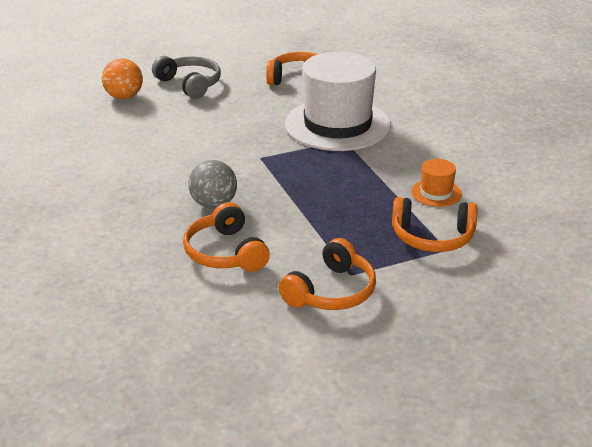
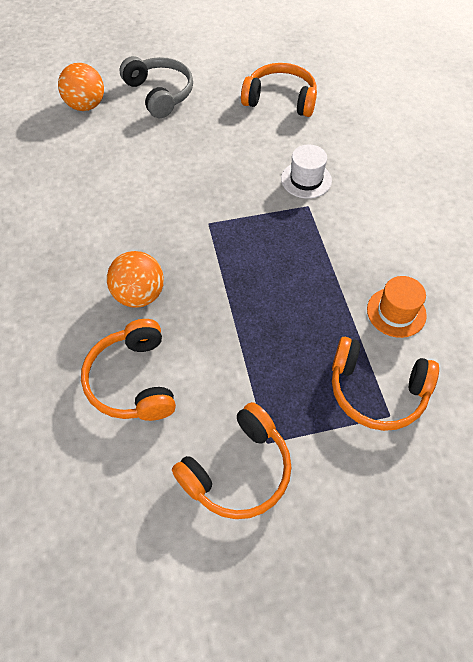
camera: 10 degrees right, 25 degrees up
grey ball [188,160,237,209] -> orange ball [107,251,164,308]
white hat [285,52,391,151] -> white hat [281,145,332,198], size x0.42

